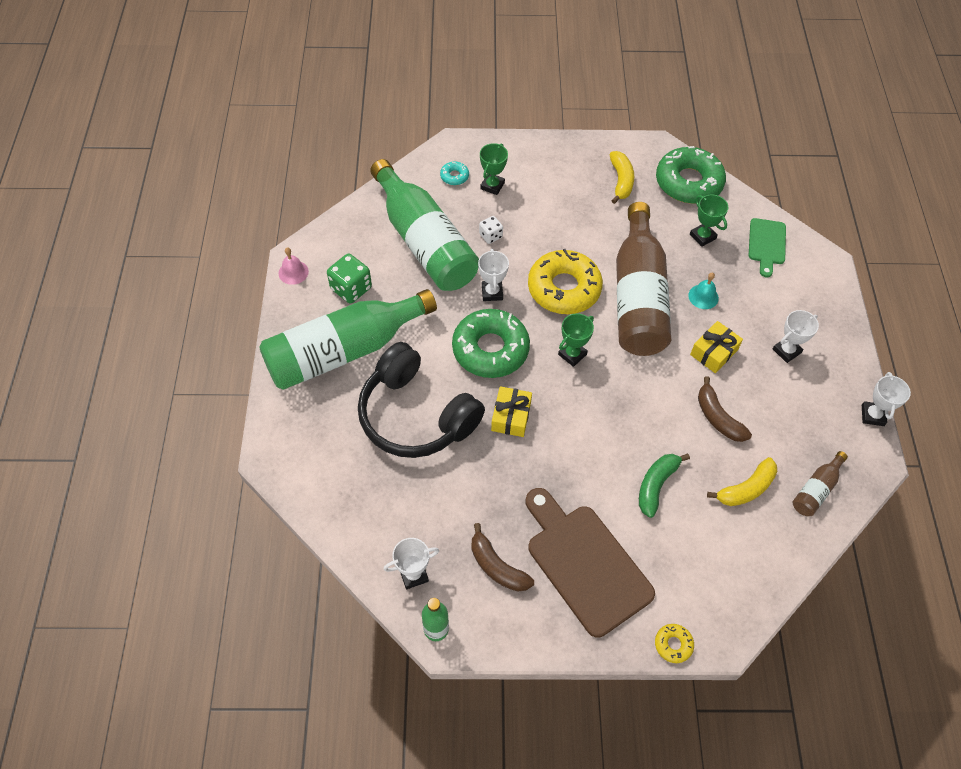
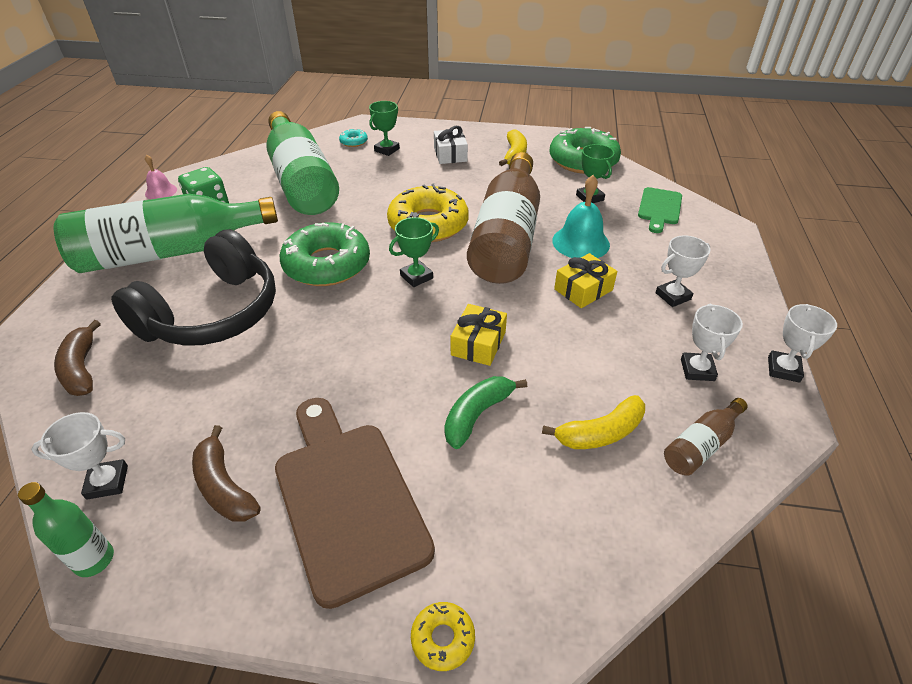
camera: 10 degrees right, 15 degrees down
black headphones [358,342,485,458] -> black headphones turned 105 degrees counterclockwise [111,229,276,346]
white trophy [478,249,509,301] -> white trophy moved to [681,304,743,381]
white dice [479,216,503,244] -> none
yellow gift [491,386,532,437] -> yellow gift moved to [450,304,507,366]
turquoise bell [688,273,719,309] -> turquoise bell [552,175,610,258], size x1.68
brown banana [698,376,752,442] -> brown banana moved to [54,320,101,396]
none -> white gift [434,126,468,164]

